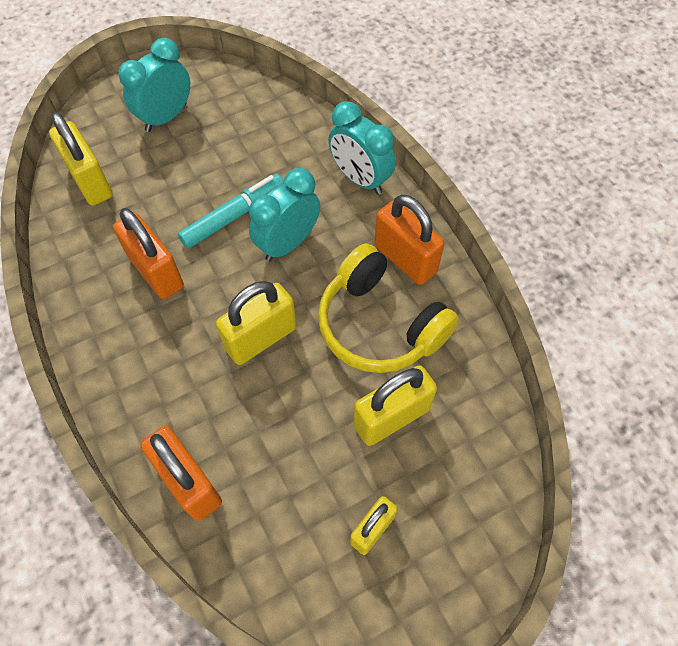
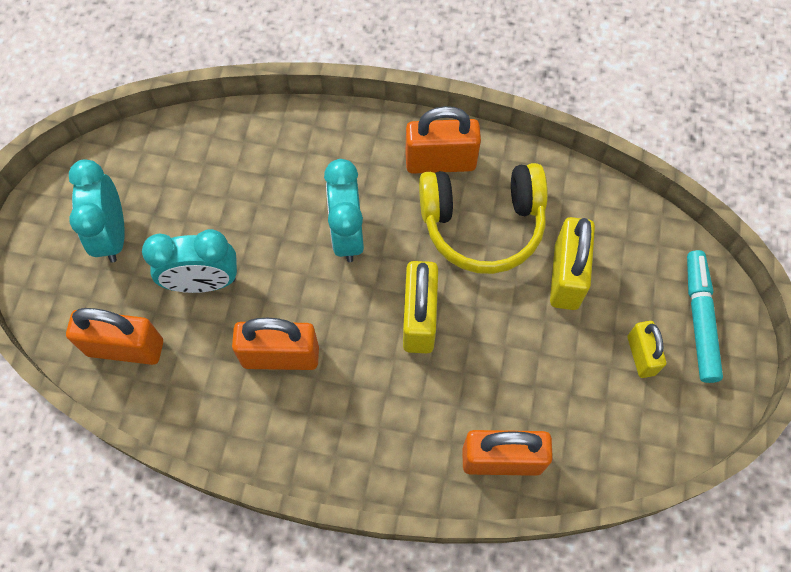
camera: 50 degrees left, 5 degrees up
yellow padlock [49,112,113,206] -> orange padlock [66,308,163,365]
turquoise marker [178,174,284,249] -> turquoise marker moved to [687,250,723,383]
turquoise clock [329,101,396,194] -> turquoise clock moved to [142,229,237,293]

